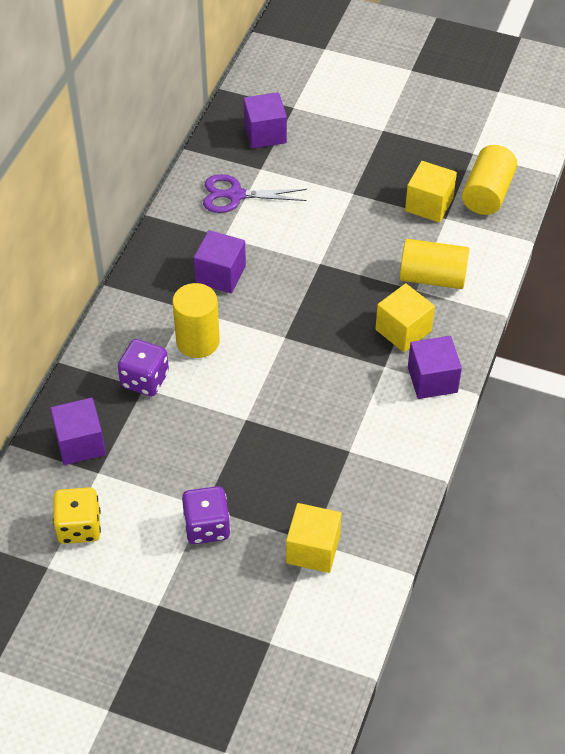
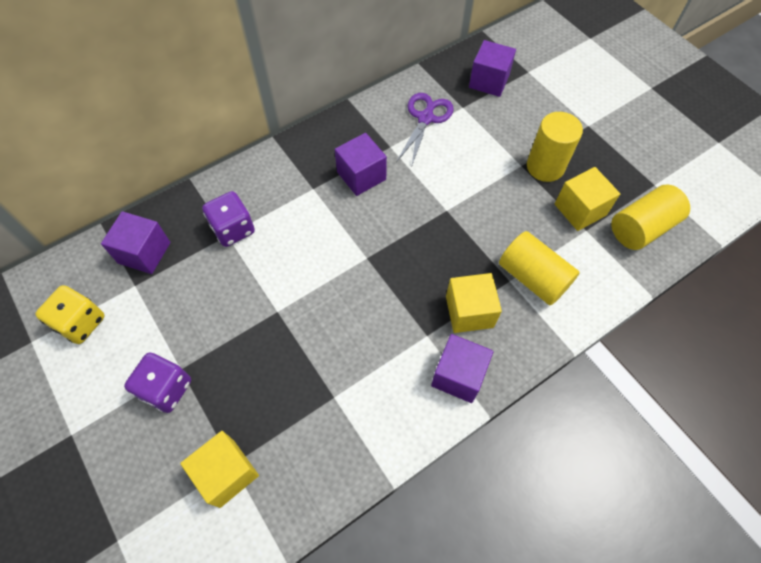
camera: 35 degrees right, 10 degrees up
yellow cylinder [172,283,220,358] -> yellow cylinder moved to [527,112,583,182]
purple scissors [203,174,307,213] -> purple scissors turned 75 degrees clockwise [396,93,454,168]

